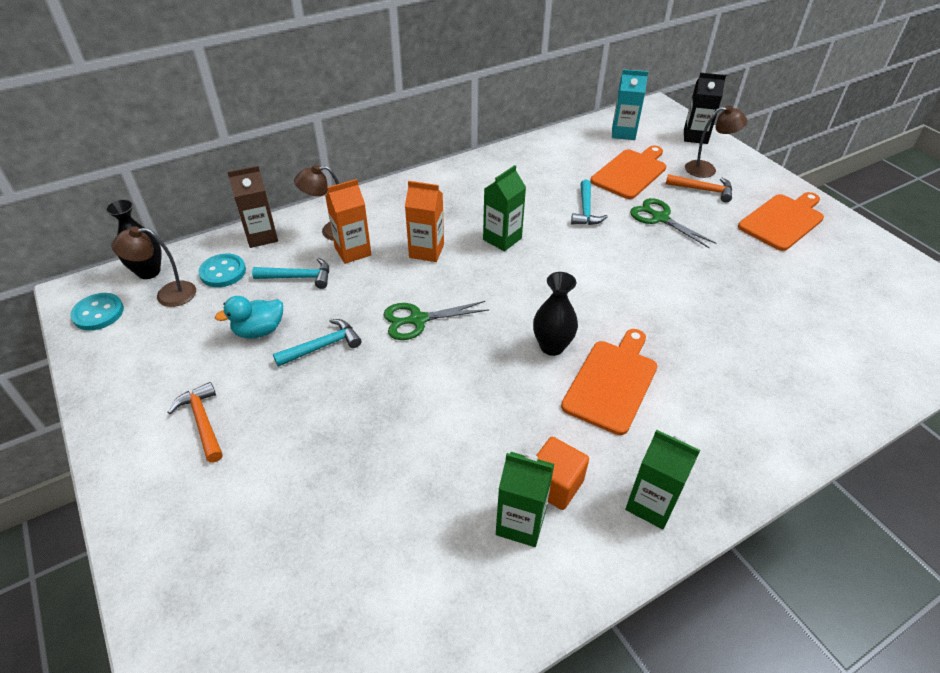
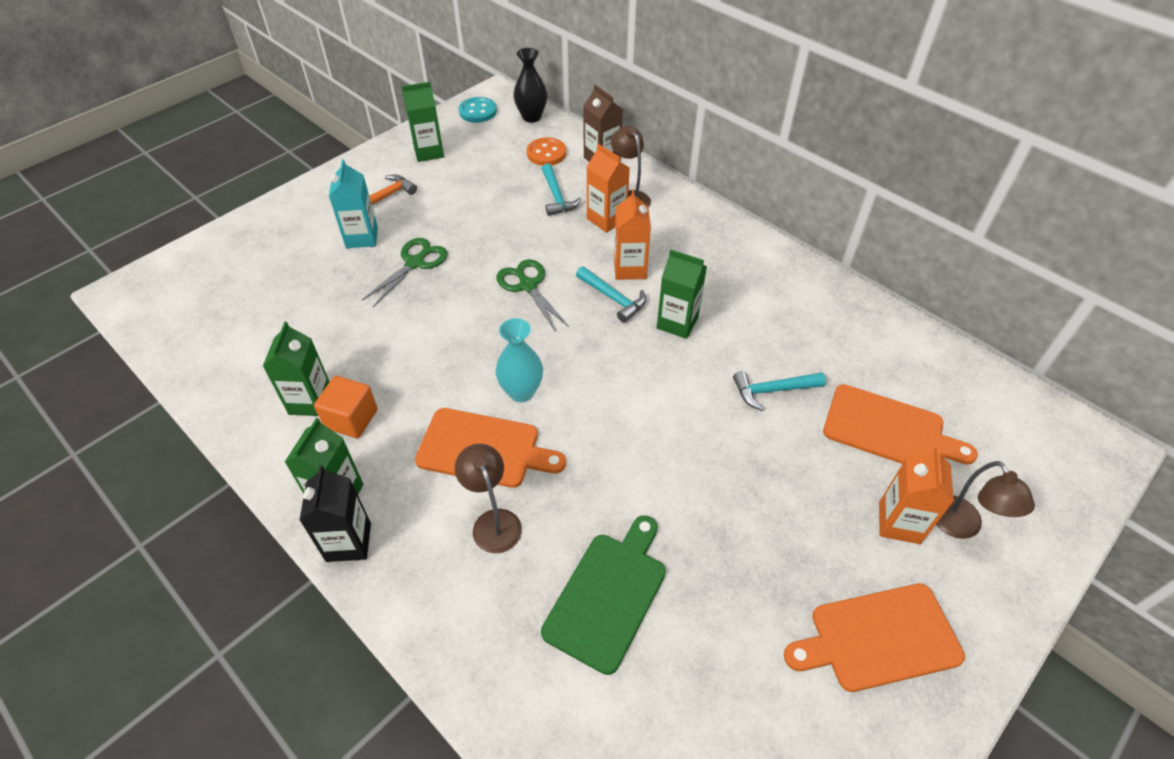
camera: 75 degrees right, 5 degrees up
brown lamp [111,226,196,307] -> brown lamp moved to [455,444,522,553]
turquoise button [198,254,246,287] -> orange button [527,137,566,166]
turquoise duck [215,296,283,339] -> none
turquoise hammer [273,319,361,367] -> turquoise hammer moved to [576,266,646,323]
black vase [533,272,578,356] -> turquoise vase [495,318,543,402]
turquoise carton [612,69,648,140] -> turquoise carton moved to [329,159,378,248]
green scissors [630,198,717,248] -> green scissors moved to [362,238,448,307]
orange hammer [666,174,732,202] -> orange carton [879,446,954,544]
black carton [684,73,726,144] -> black carton moved to [299,465,371,562]
orange cutting board [738,192,824,251] -> orange cutting board turned 135 degrees clockwise [784,583,965,692]
none -> green carton [402,82,444,162]
none -> green cutting board [541,515,666,675]

